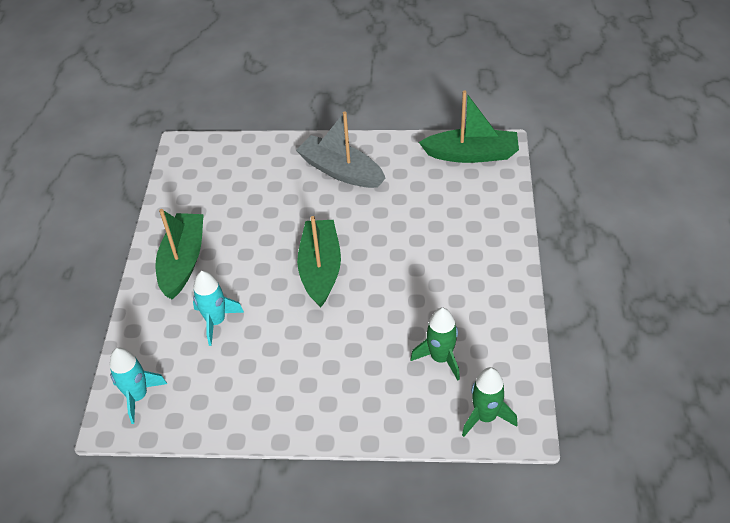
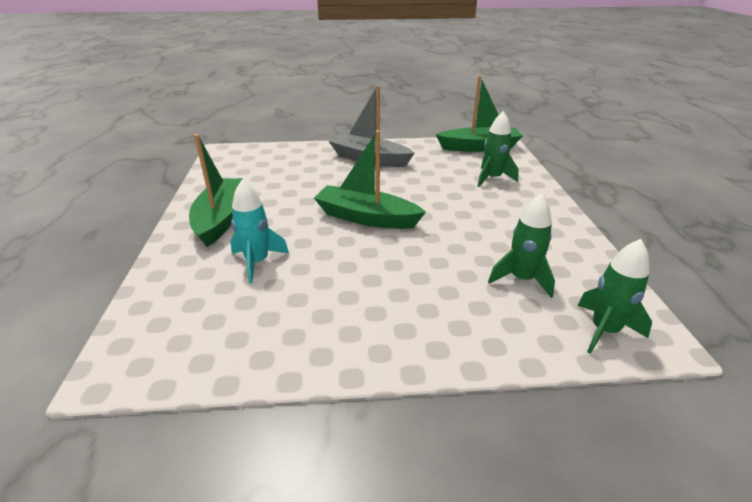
camera: 10 degrees left, 15 degrees down
turquoise rocket [110,347,167,424] -> none
green boat [297,216,341,308] -> green boat turned 60 degrees counterclockwise [314,130,426,229]
none -> green rocket [477,111,519,187]

